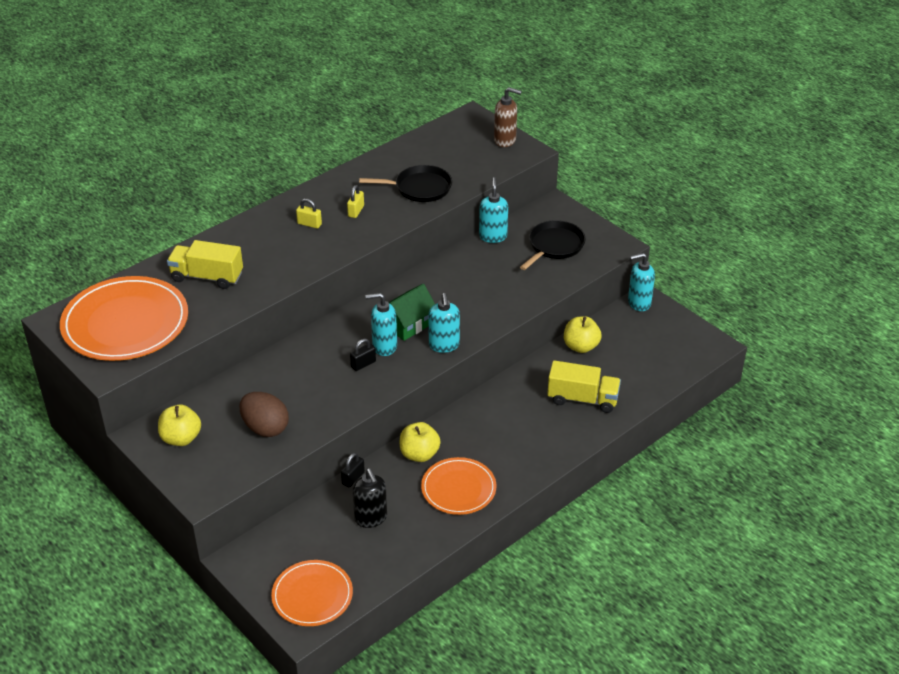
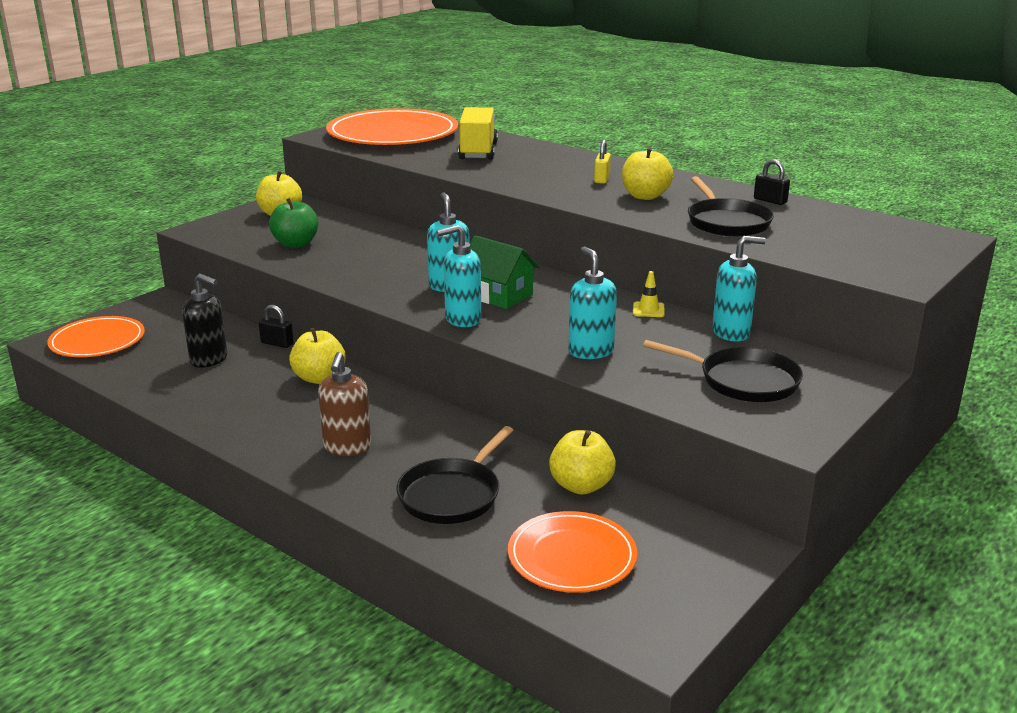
camera: 80 degrees right, 15 degrees down
brown egg [239,392,289,437] -> green apple [269,198,319,248]
yellow padlock [347,185,364,218] -> yellow apple [622,147,673,200]
black padlock [350,339,376,371] -> black padlock moved to [754,159,790,205]
black soap dispenser [352,468,387,528] -> black soap dispenser turned 120 degrees counterclockwise [182,274,227,368]
orange plate [421,457,497,515] -> orange plate moved to [508,511,637,593]
brown soap dispenser [494,87,522,147] -> brown soap dispenser moved to [318,352,371,456]
yellow truck [547,360,621,413] -> black pan [396,426,513,524]
turquoise soap dispenser [628,253,655,311] -> turquoise soap dispenser moved to [568,246,617,359]
none -> yellow traffic cone [633,271,665,317]

